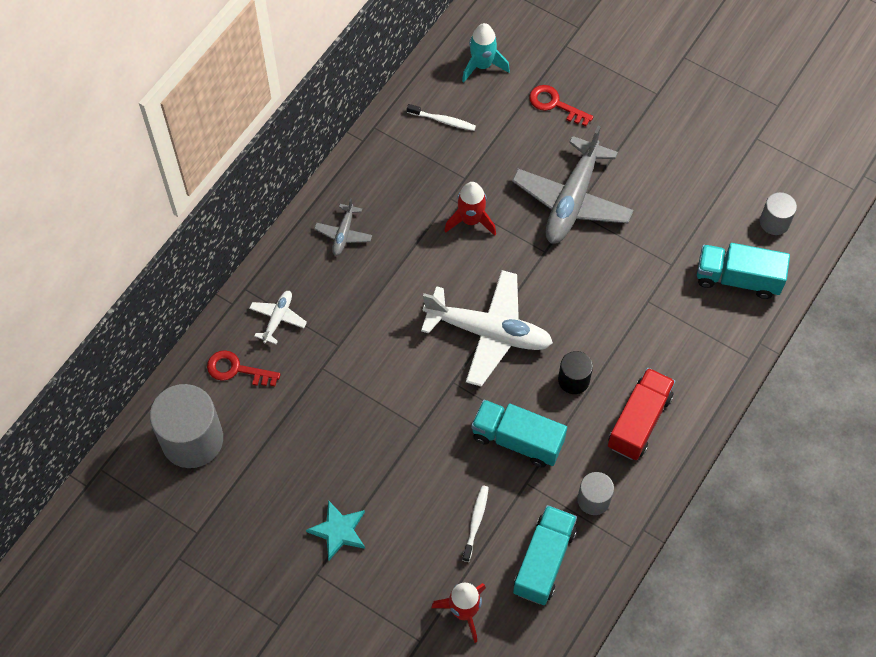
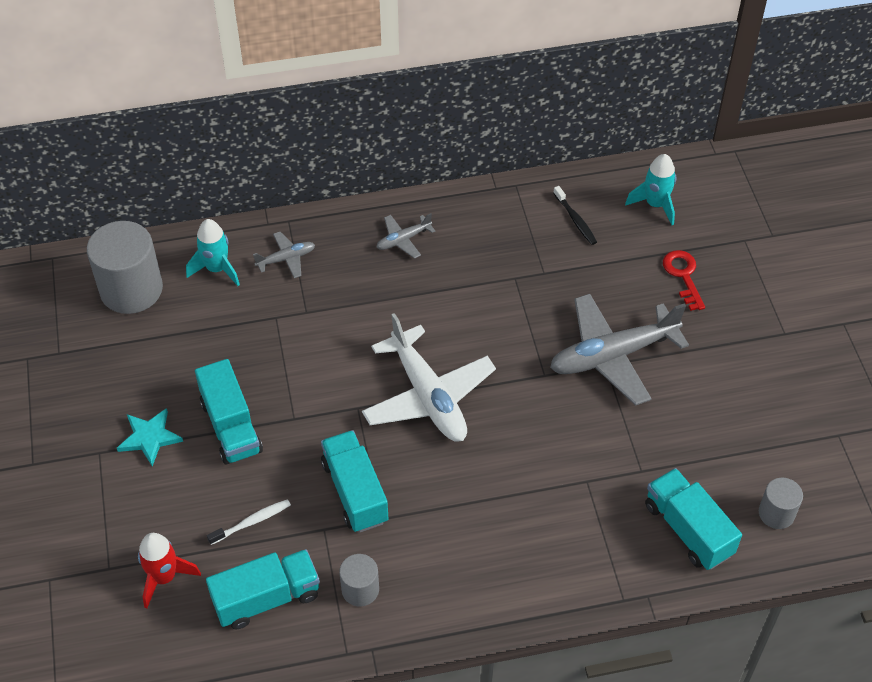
camera: 45 degrees right, 10 degrees down
red key [207,350,281,386] -> turquoise rocket [186,219,240,286]
white plane [249,291,307,344] -> grey plane [253,232,315,278]
white toothbrush [407,104,476,131] -> black toothbrush [553,186,597,245]
red rocket [444,182,496,236] -> none
black cylinder [558,351,593,394] -> none
red truck [608,368,676,460] -> none
none -> turquoise truck [195,359,263,465]

